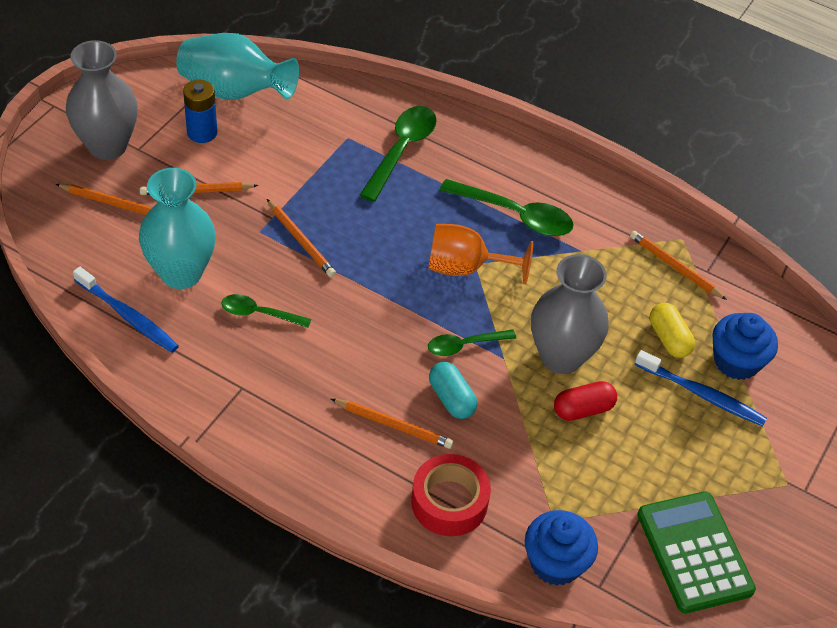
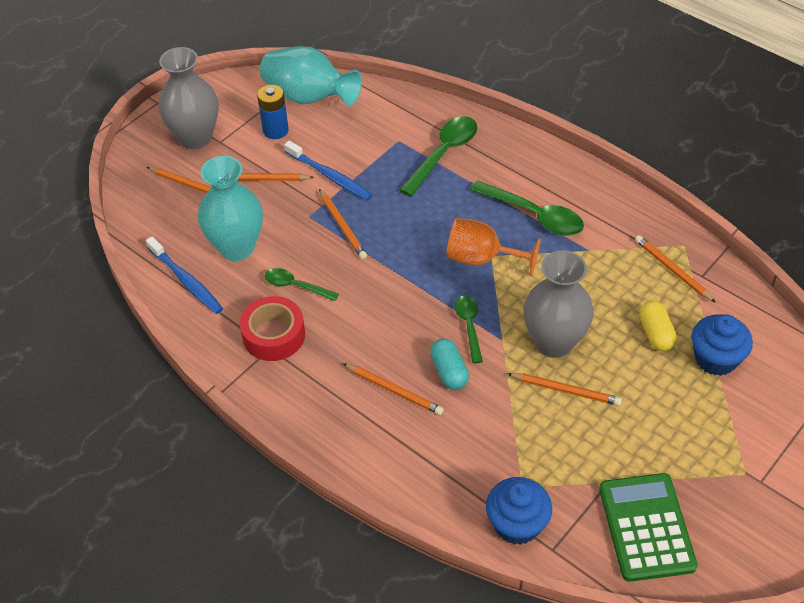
camera: 15 degrees right, 0 degrees up
red tape [411,454,491,536] -> red tape moved to [240,296,305,361]
green spoon [428,329,516,356] -> green spoon turned 90 degrees clockwise [455,296,483,363]
red capsule [554,381,617,421] -> orange pencil [507,373,622,406]
blue toothbrush [635,350,767,426] -> blue toothbrush moved to [284,141,372,200]

